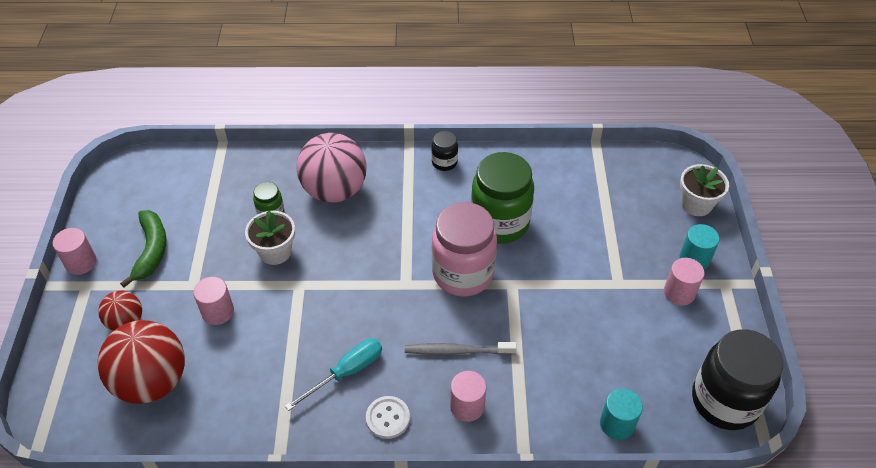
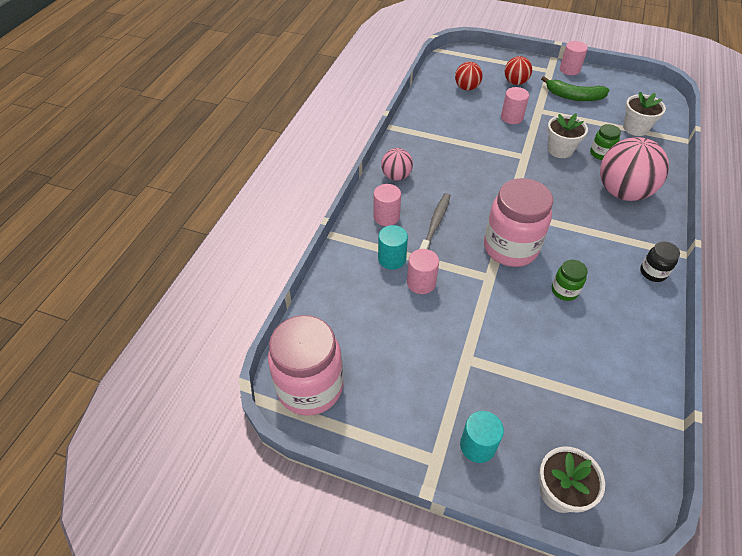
camera: 110 degrees right, 0 degrees up
red ball [97,320,185,404] -> red ball [455,62,483,91], size x0.53
turquoise screwdriver [285,339,382,411] -> none
white button [366,396,410,439] -> pink ball [381,148,413,181]
green jar [471,152,534,243] -> green jar [552,260,588,301], size x0.47
turquoise cylinder [600,388,643,440] -> turquoise cylinder moved to [378,225,408,269]
pink cylinder [664,258,705,306] -> pink cylinder moved to [407,249,439,294]
black jar [692,329,783,430] -> pink jar [268,315,343,416]
none -> white flower pot [623,92,666,136]

